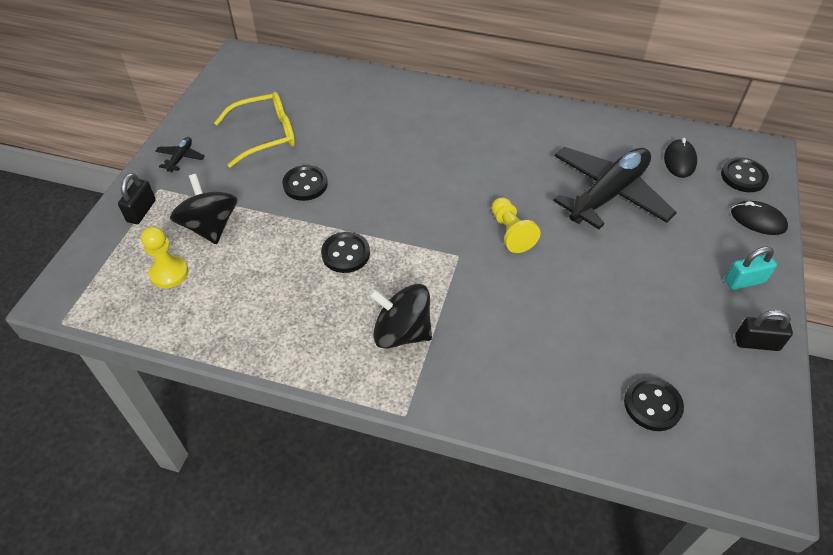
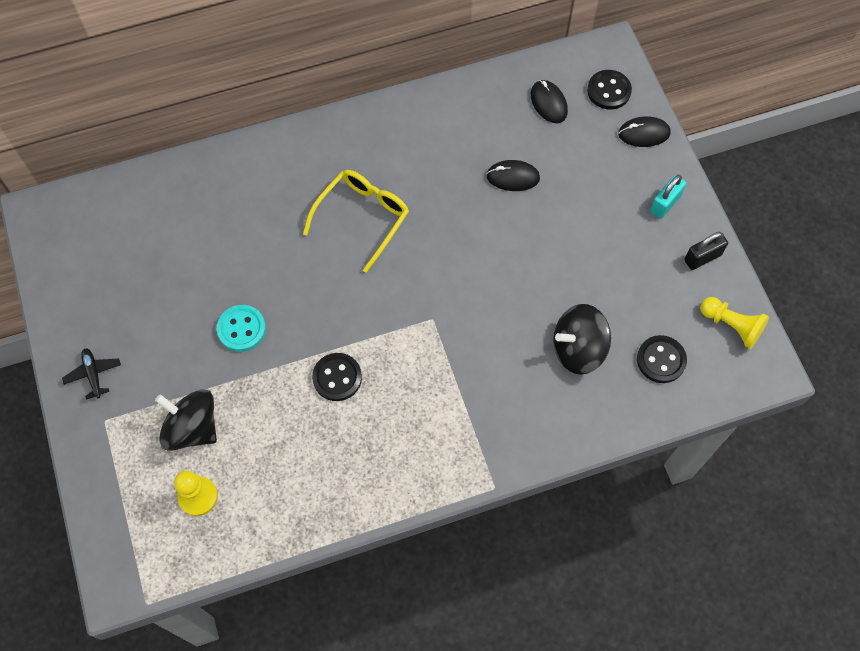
camera: 35 degrees left, 15 degrees up
black padlock [118,173,156,224] -> none
yellow glasses [214,92,295,168] -> yellow glasses moved to [303,170,409,273]
black button [282,165,328,201] -> turquoise button [217,305,266,352]
black spinning top [369,284,432,349] -> black spinning top moved to [553,304,611,374]
yellow pawn [491,198,540,253] -> yellow pawn moved to [701,297,769,349]
black plane [553,147,677,229] -> black mouse [486,160,540,191]

